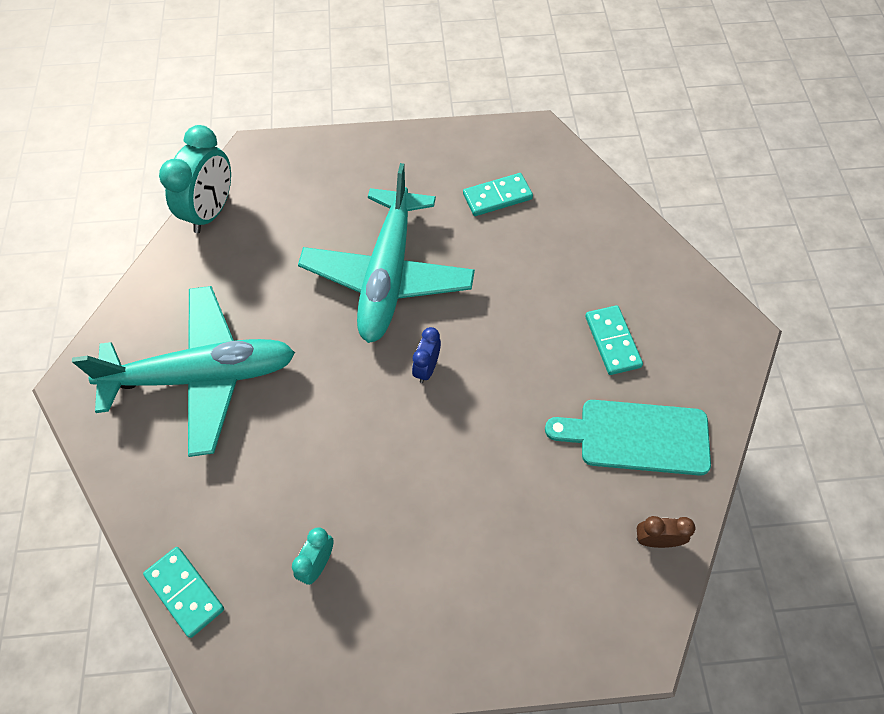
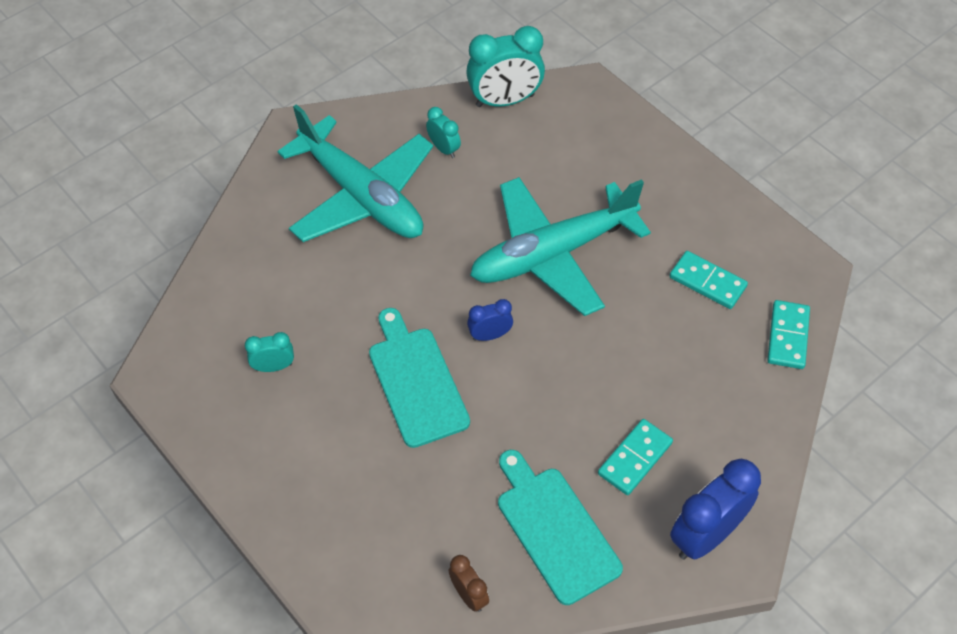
camera: 55 degrees right, 5 degrees down
turquoise domino [143,547,224,638] -> turquoise domino moved to [767,300,810,369]
none -> turquoise cutting board [369,308,470,448]
none -> turquoise clock [426,107,461,158]
none -> blue clock [670,459,761,560]

